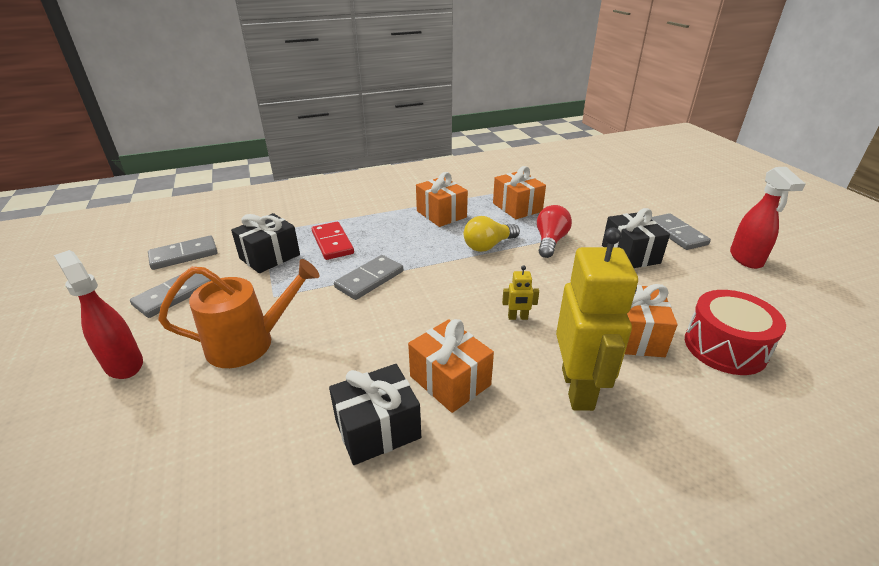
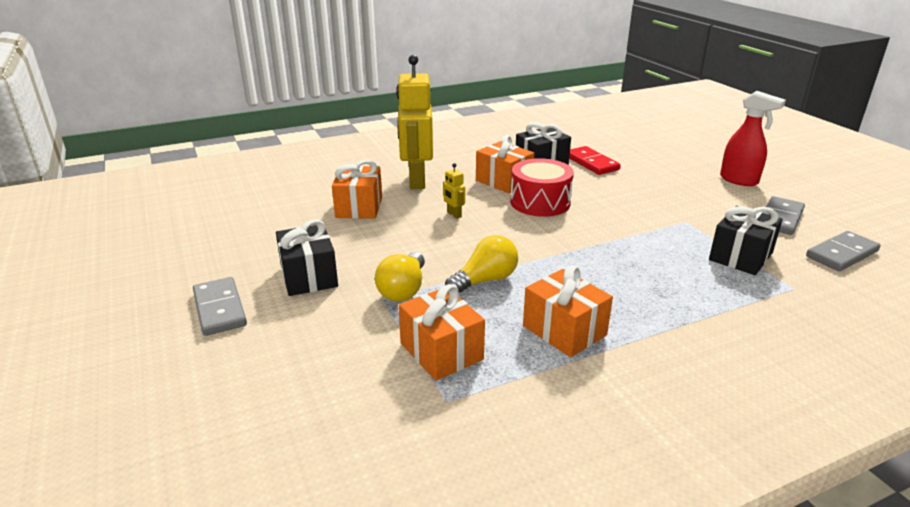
camera: 175 degrees right, 5 degrees down
orange watering can [158,259,320,368] -> none
red domino [312,222,354,260] -> red domino moved to [569,146,621,175]
grey domino [334,255,403,300] -> none
yellow robot [502,265,539,320] -> yellow robot turned 120 degrees counterclockwise [443,163,465,219]
red light bulb [537,205,572,258] -> yellow light bulb [375,252,425,301]
red drum [685,290,786,375] -> red drum moved to [510,158,574,217]
red spray bottle [730,167,805,269] -> none

